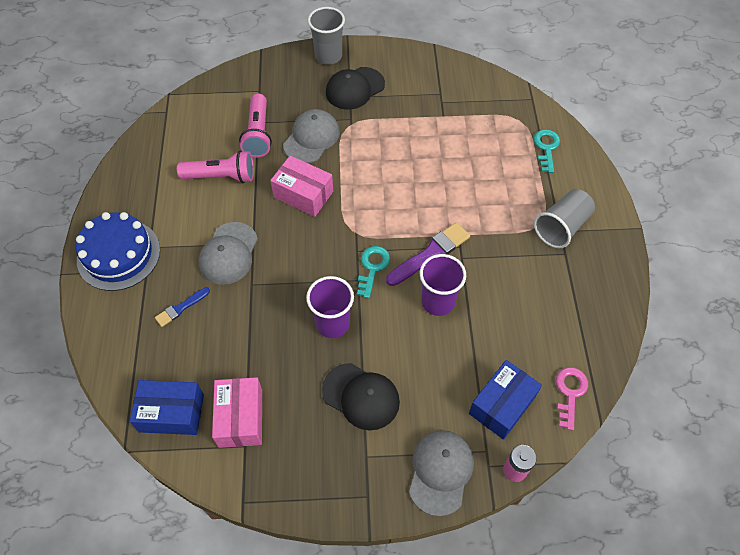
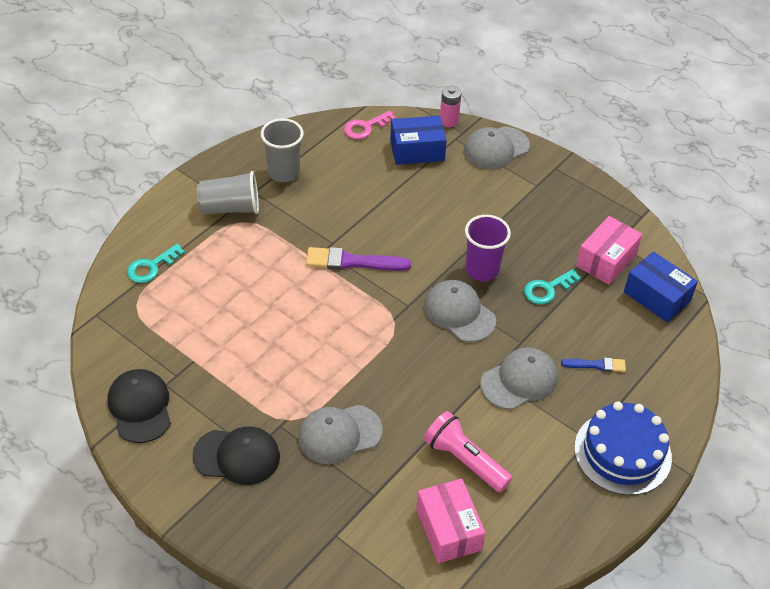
camera: 140 degrees left, 10 degrees down
pink flashlight [239,94,272,158] -> none
pink box [270,156,333,217] -> pink box moved to [416,479,485,563]
grey cup [308,7,345,65] -> grey cup moved to [261,118,304,182]
black cap [322,363,400,430] -> black cap moved to [108,369,171,443]
turquoise key [357,246,390,298] -> turquoise key moved to [524,269,581,305]
purple cup [420,254,466,316] -> none
none -> grey cap [424,280,496,342]

